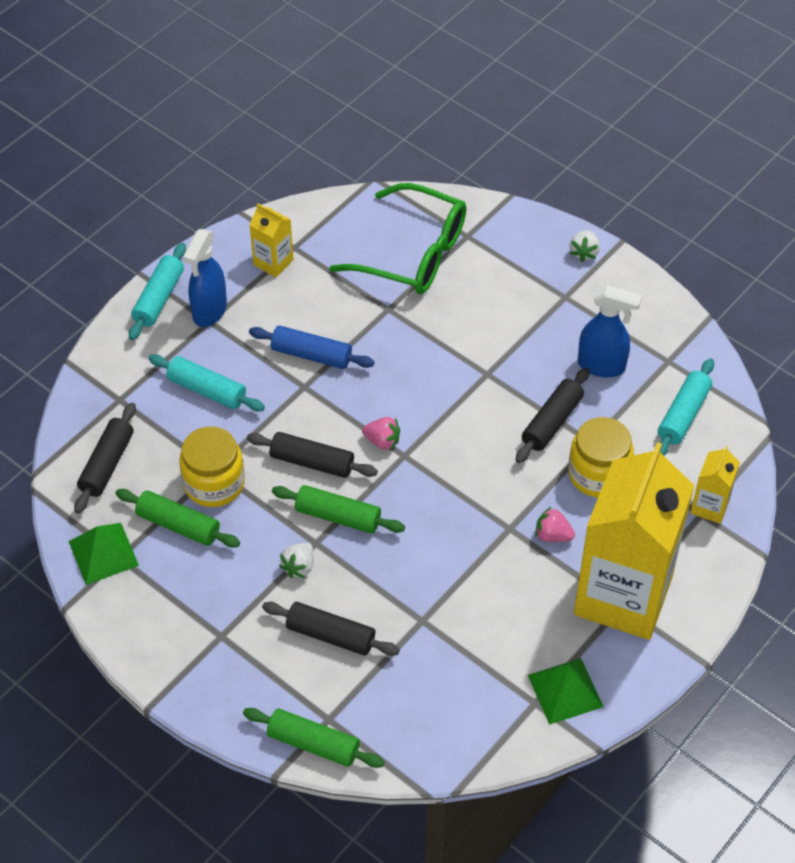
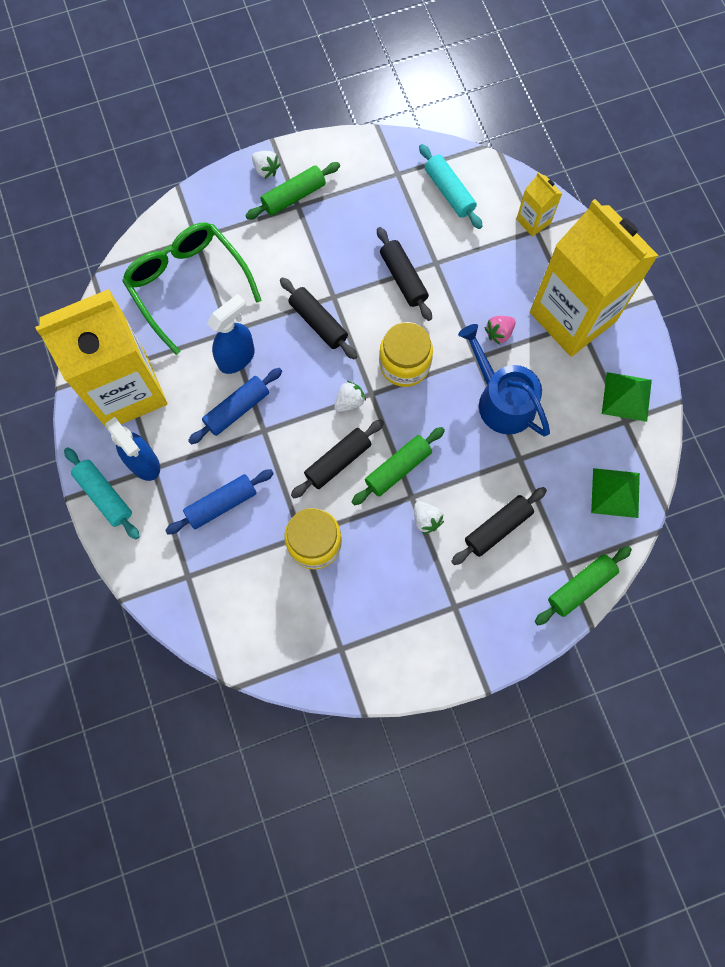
camera: 60 degrees left, 20 degrees up
green pyramid [69,523,139,585] -> green pyramid moved to [591,468,640,518]
black rolling pin [74,403,136,514] -> black rolling pin moved to [280,277,357,360]
green rolling pin [116,489,240,548] -> green rolling pin moved to [245,162,340,220]
turquoise rolling pin [149,354,265,411] -> blue rolling pin [165,469,274,535]
yellow carton [250,203,293,277] -> yellow carton [35,289,167,427], size x2.42
green glasses [329,183,467,294] -> green glasses turned 90 degrees counterclockwise [122,223,262,355]
pink strawberry [362,417,400,450] -> white strawberry [334,381,366,412]
yellow jar [568,417,634,497] -> yellow jar moved to [379,322,433,387]
blue spray bottle [578,285,642,378] -> blue spray bottle moved to [207,294,255,374]
none -> blue watering can [458,324,550,436]

